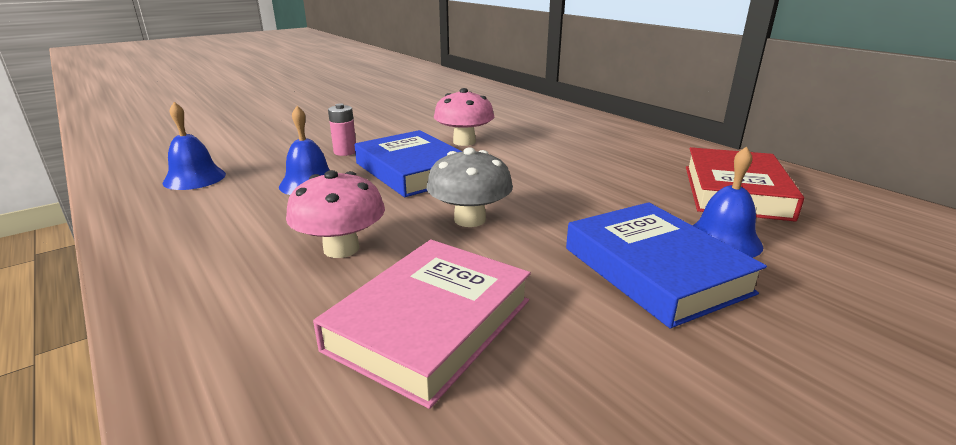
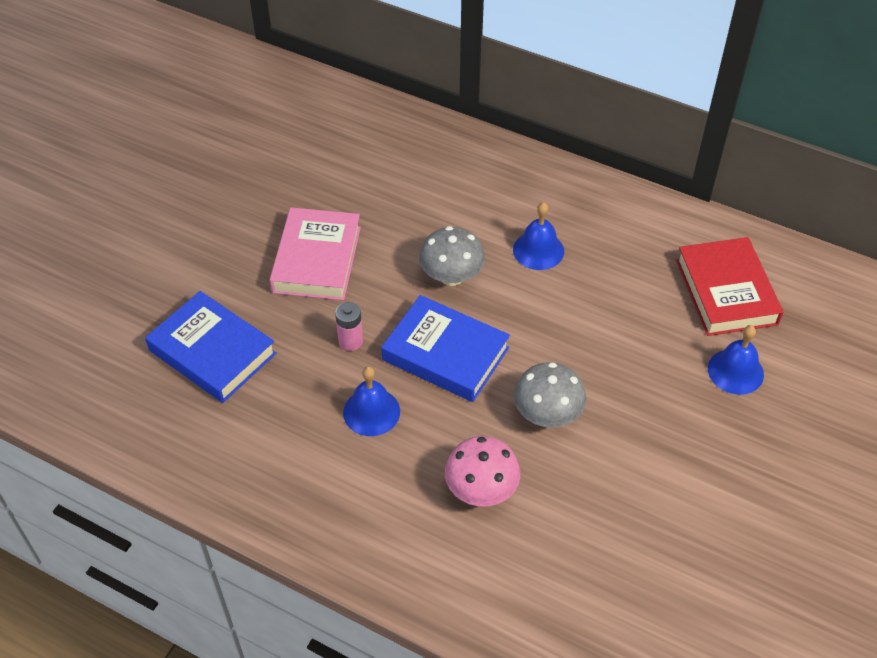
camera: 25 degrees left, 25 degrees up
blue bell [163,102,226,190] -> blue bell moved to [513,202,564,270]
pink book [313,239,531,409] -> pink book moved to [270,207,361,300]
pink mushroom [434,88,494,146] -> grey mushroom [419,226,485,286]
blue book [566,202,767,328] -> blue book moved to [145,291,276,403]

